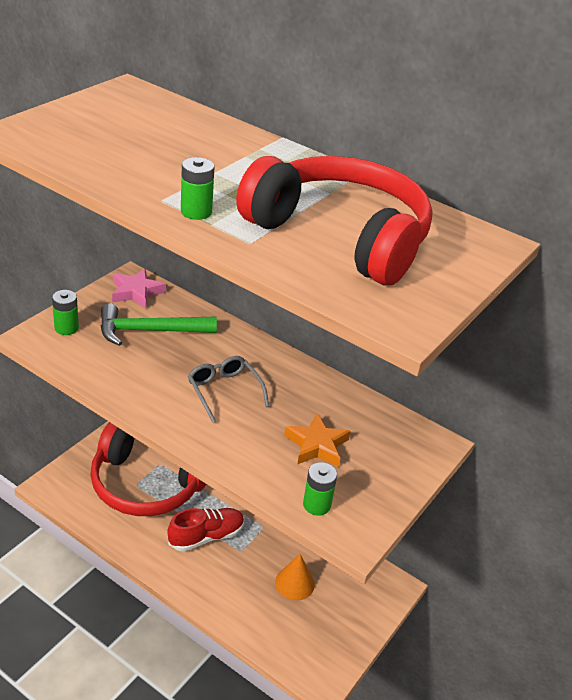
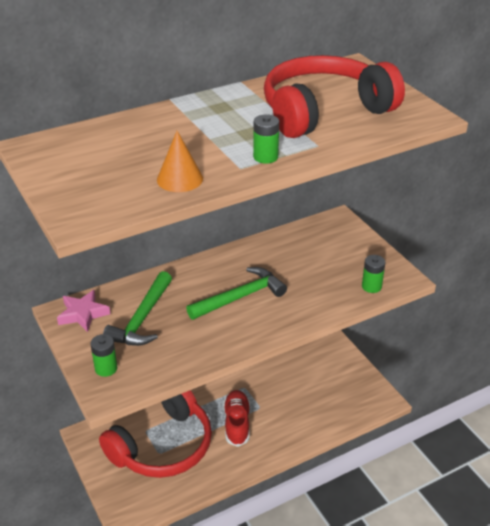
camera: 60 degrees left, 0 degrees up
grey glasses [188,356,269,423] -> green hammer [186,267,287,320]
orange cone [275,554,315,600] -> orange cone moved to [157,131,203,192]
orange star [284,413,351,467] -> none

